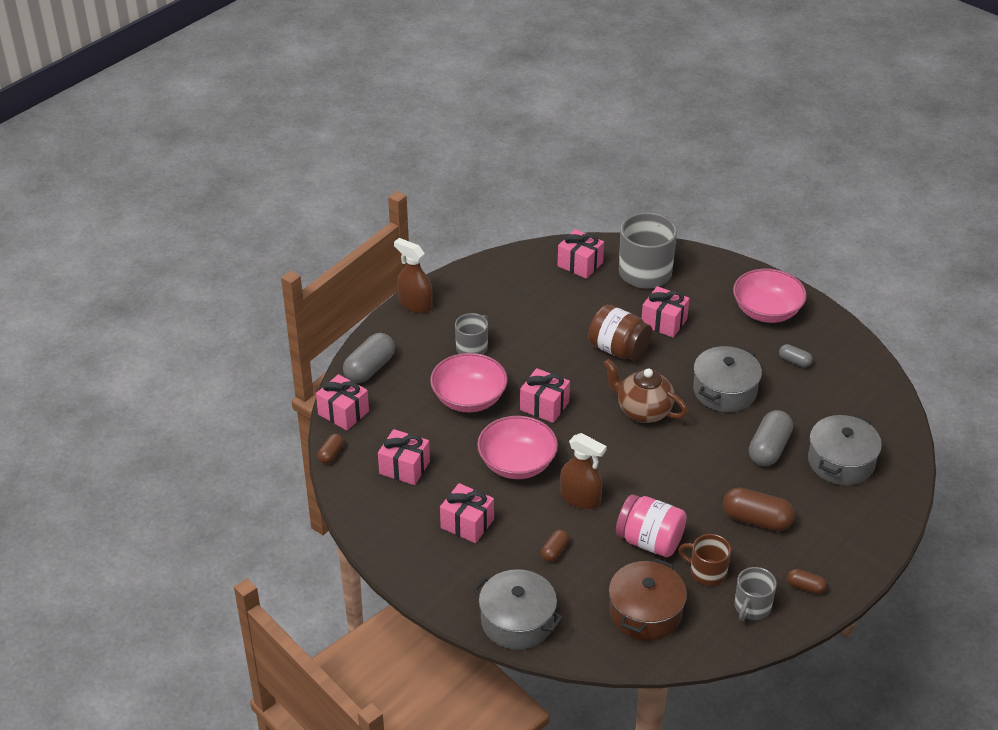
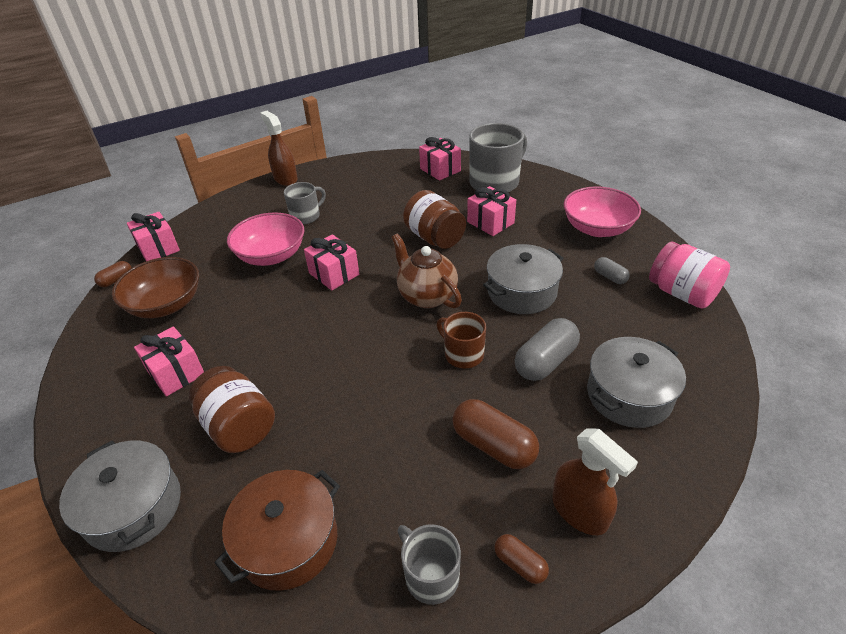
camera: 20 degrees right, 0 degrees up
grey capsule [343,333,395,383] -> none
pink gift [378,429,430,485] -> brown bowl [112,257,199,318]
pink bowl [477,416,558,479] -> none
brown capsule [541,530,569,562] -> brown jar [189,366,275,453]
brown spray bottle [560,433,607,509] -> brown spray bottle moved to [552,428,638,535]
pink jar [616,495,686,557] -> pink jar moved to [649,242,730,309]
brown mug [678,534,731,586] -> brown mug moved to [436,312,486,368]
grey mug [734,567,777,621] -> grey mug turned 90 degrees clockwise [398,524,461,605]

